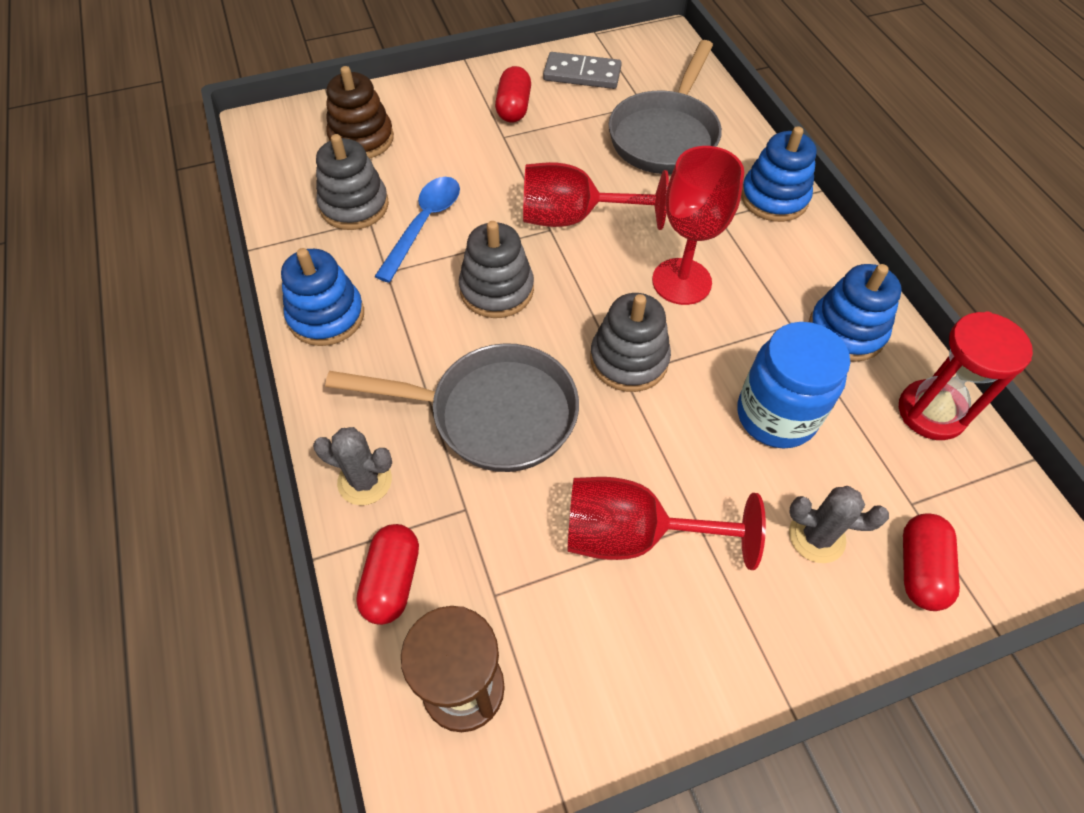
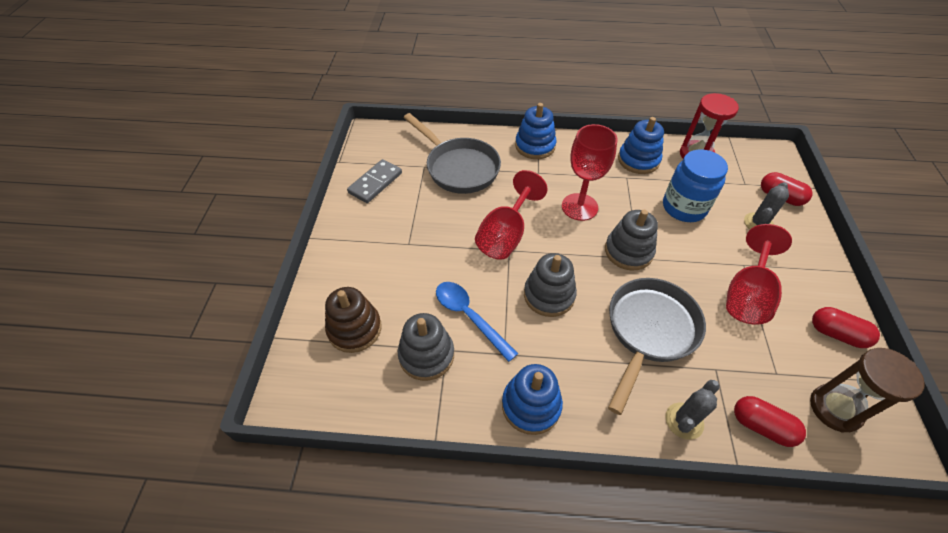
camera: 65 degrees left, 5 degrees down
red capsule [495,66,531,123] -> red capsule moved to [812,307,880,348]

